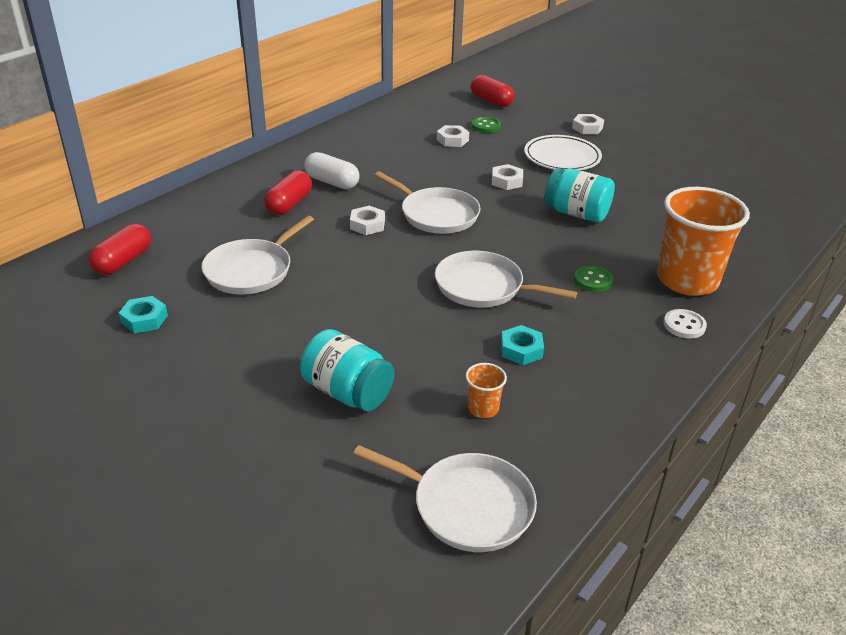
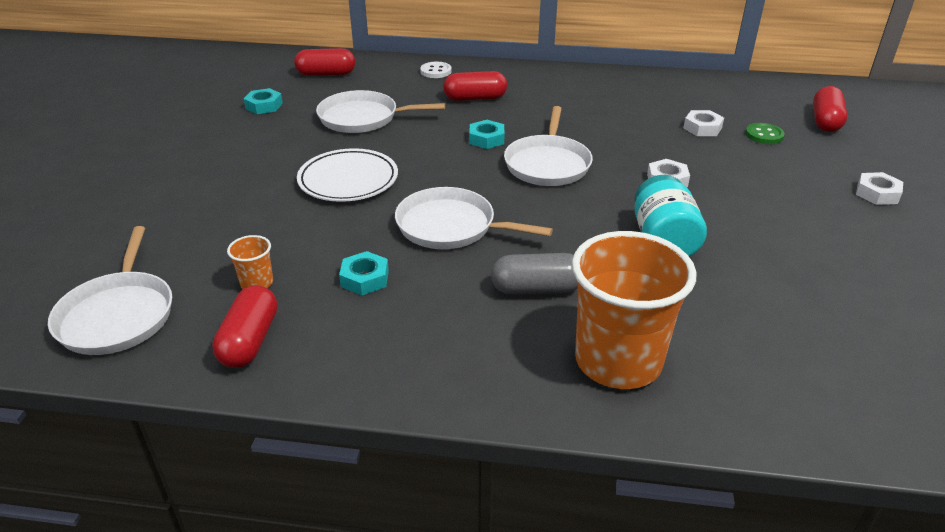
camera: 60 degrees right, 0 degrees up
turquoise jar [300,329,394,411] -> none
white capsule [304,152,360,189] -> none
white nut [350,206,385,235] -> turquoise nut [469,120,505,149]
white pan [435,251,577,307] -> white pan turned 60 degrees counterclockwise [395,187,553,249]
white plate [524,135,602,170] -> white plate moved to [297,148,398,202]
green button [574,266,613,292] -> grey capsule [491,253,577,295]
white button [664,309,707,339] -> white button moved to [420,62,452,78]
none -> red capsule [212,285,277,368]

